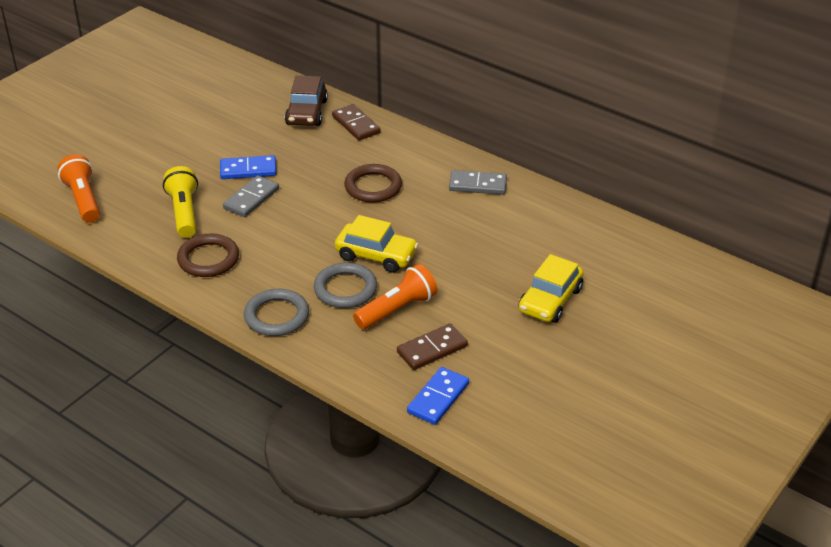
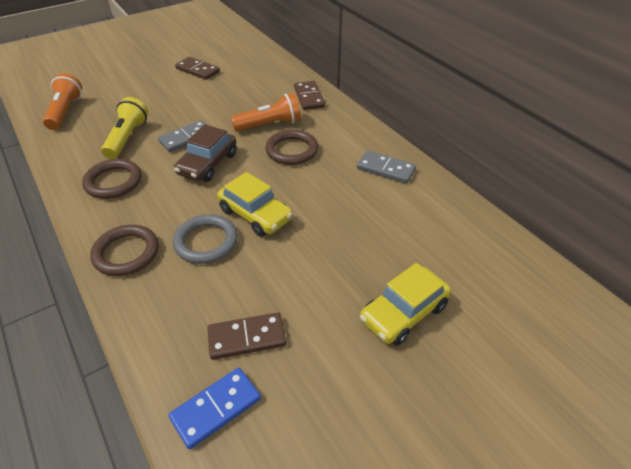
camera: 20 degrees right, 5 degrees up
blue domino [220,155,276,179] -> none
grey ring [244,289,309,336] -> brown ring [90,225,159,276]
brown car [285,75,328,126] -> brown car moved to [174,125,236,182]
orange flashlight [353,264,437,329] -> orange flashlight moved to [231,93,301,131]
none -> brown domino [175,57,220,80]

